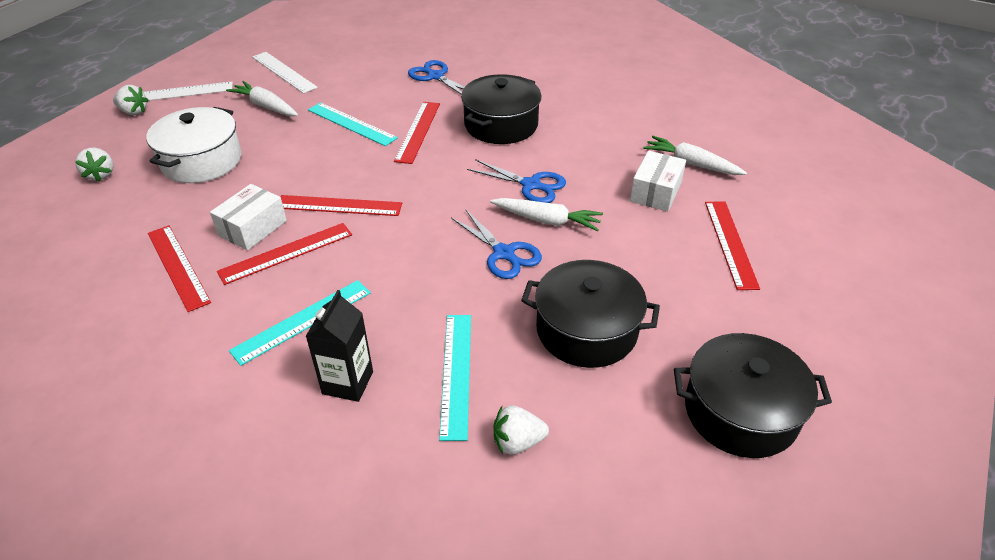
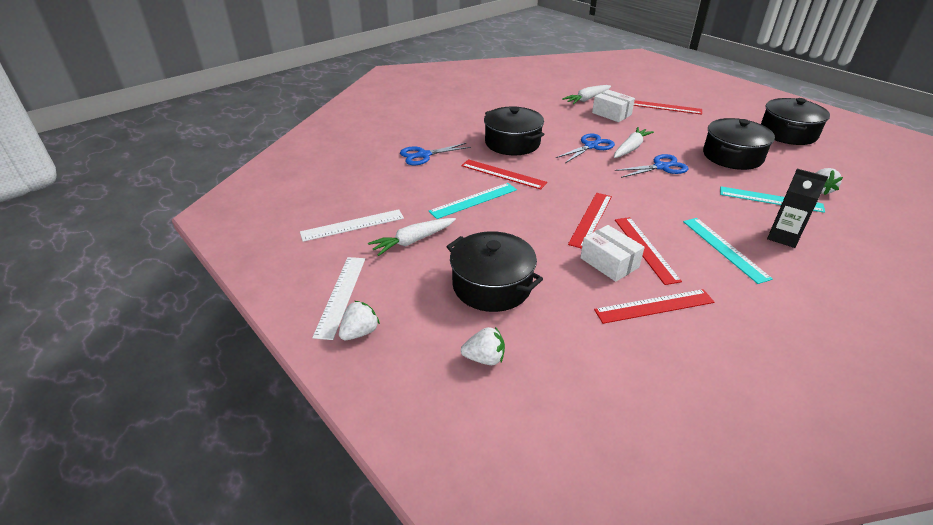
camera: 70 degrees left, 5 degrees down
white pot [146,107,242,183] -> black pot [446,231,543,312]

